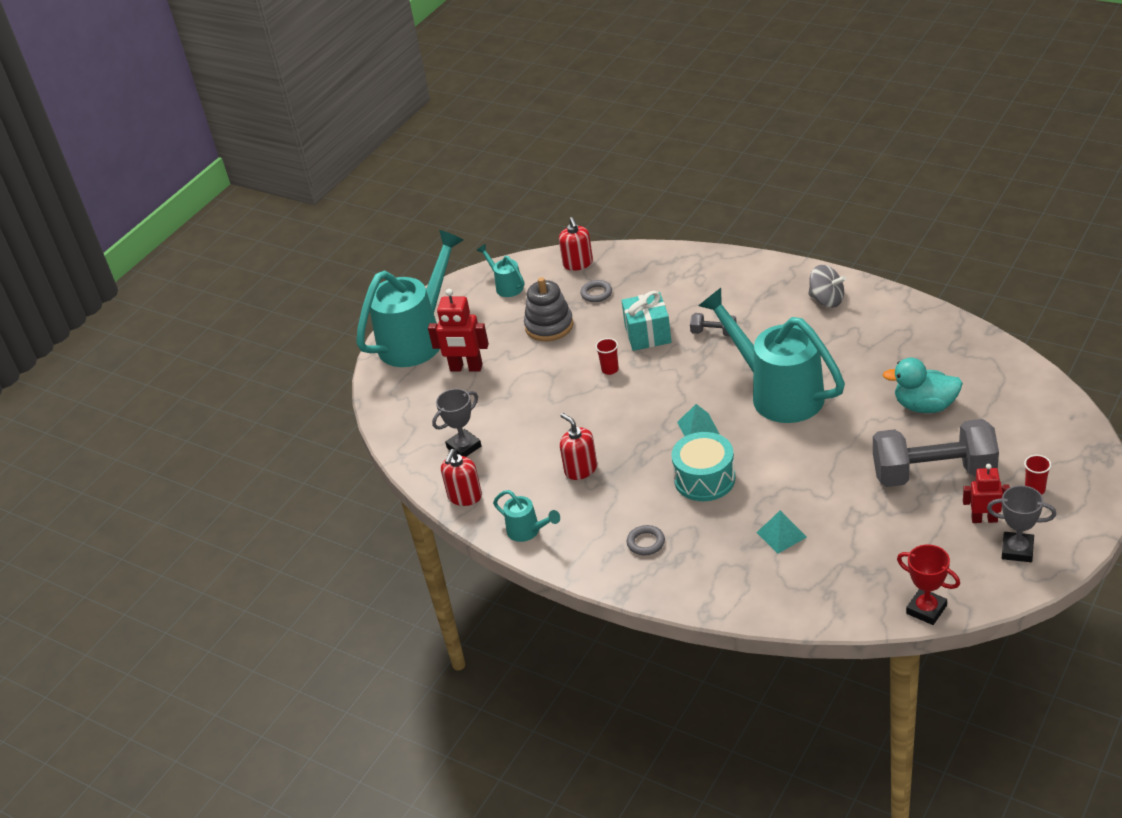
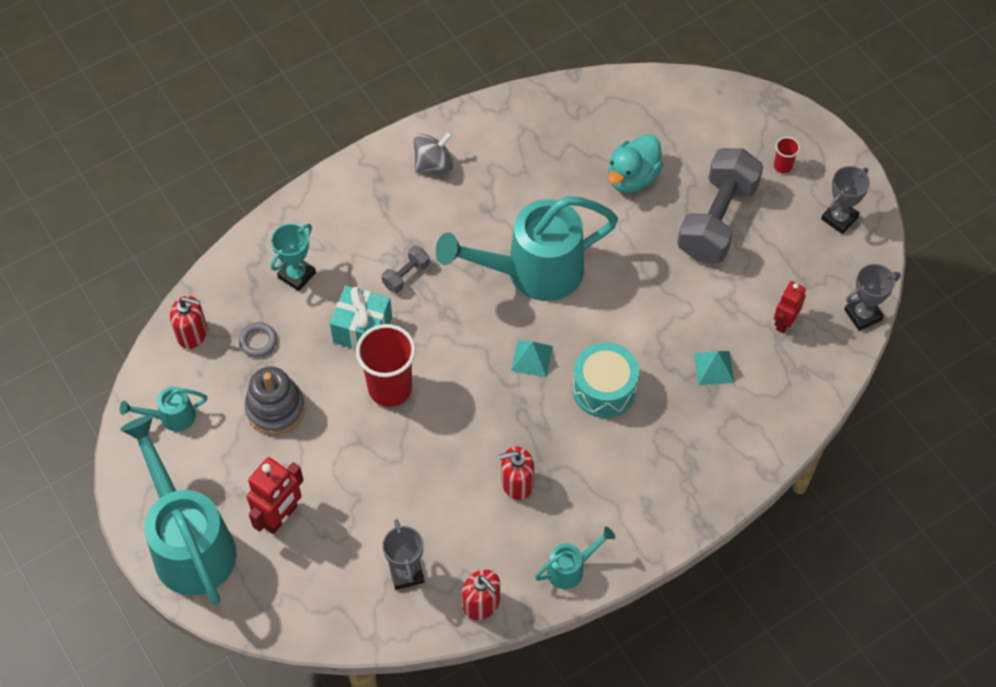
camera: 70 degrees left, 20 degrees up
red cup [595,338,619,375] -> red cup [356,324,416,407], size x2.21
grey ring [627,525,665,555] -> none
red trophy [897,544,960,625] -> grey trophy [844,264,901,331]
red robot [963,464,1010,523] -> red robot moved to [774,281,806,333]
none -> turquoise trophy [271,223,316,291]

